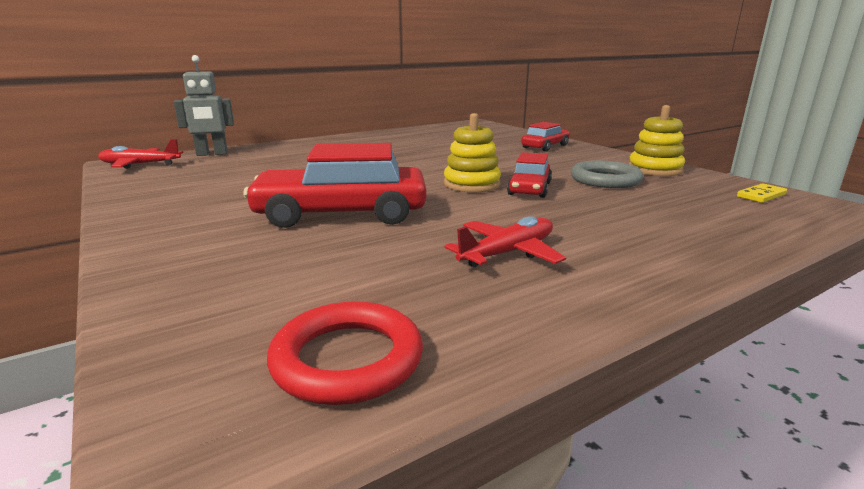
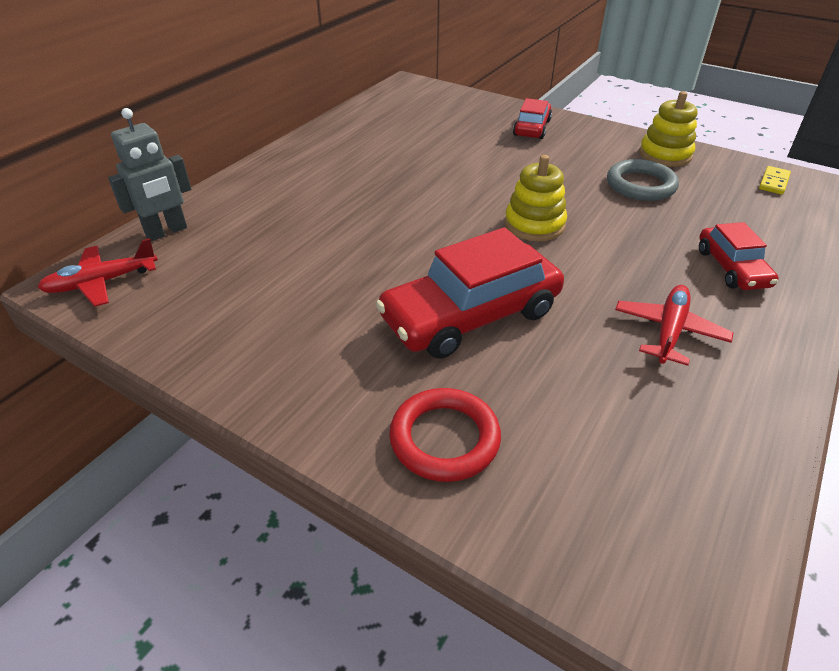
camera: 25 degrees left, 20 degrees up
red ring [267,301,423,405] -> red ring moved to [389,388,501,482]
red car [507,152,552,198] -> red car moved to [699,222,779,290]

